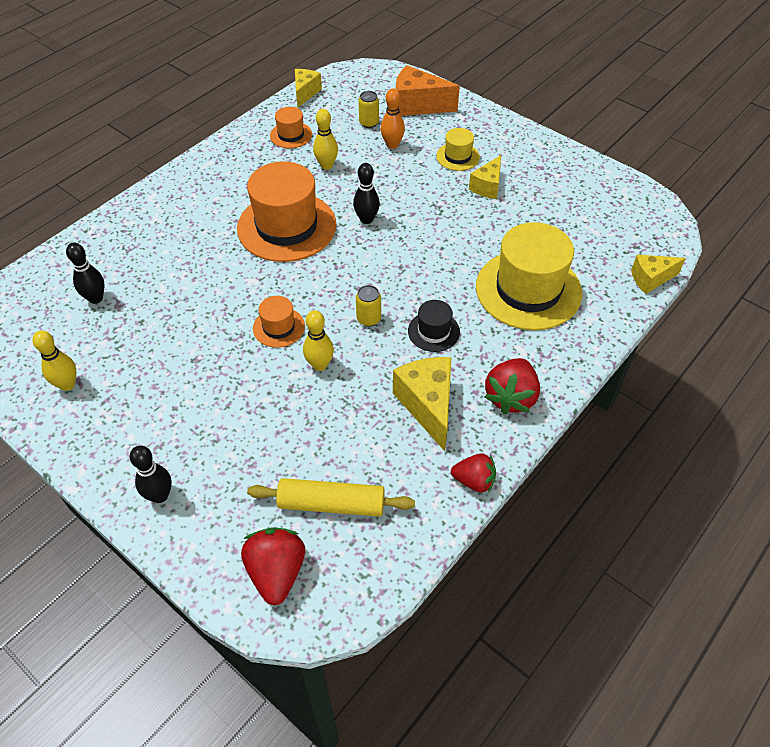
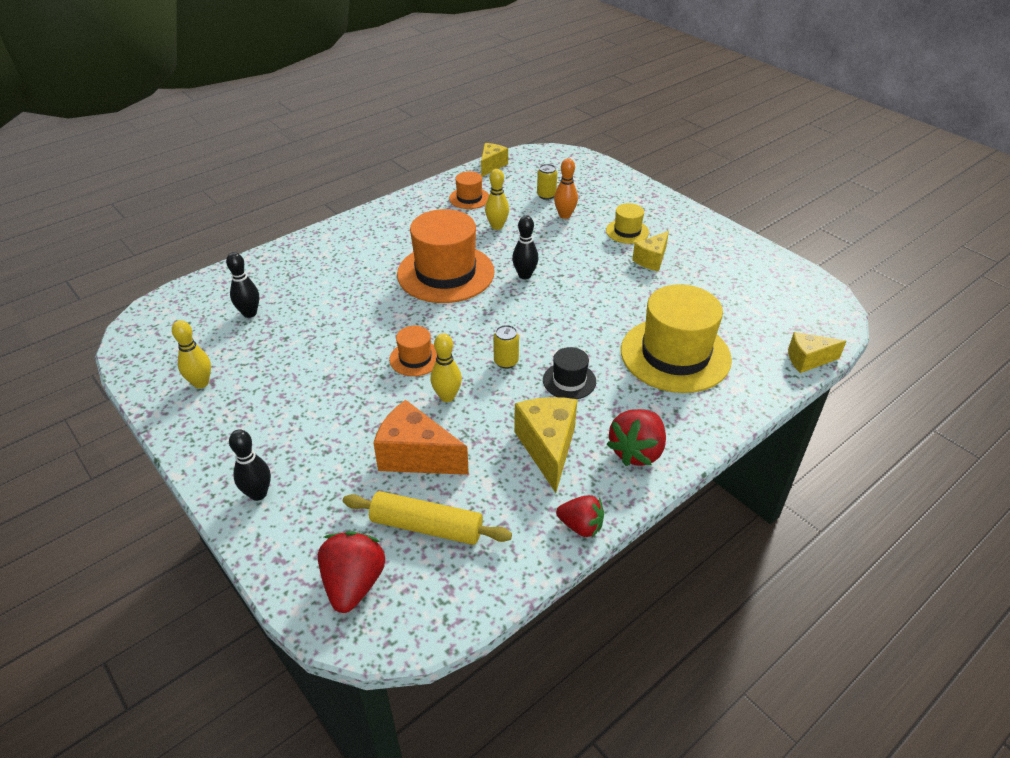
camera: 10 degrees right, 10 degrees down
orange cheese [396,65,460,116] -> orange cheese moved to [373,400,469,475]

